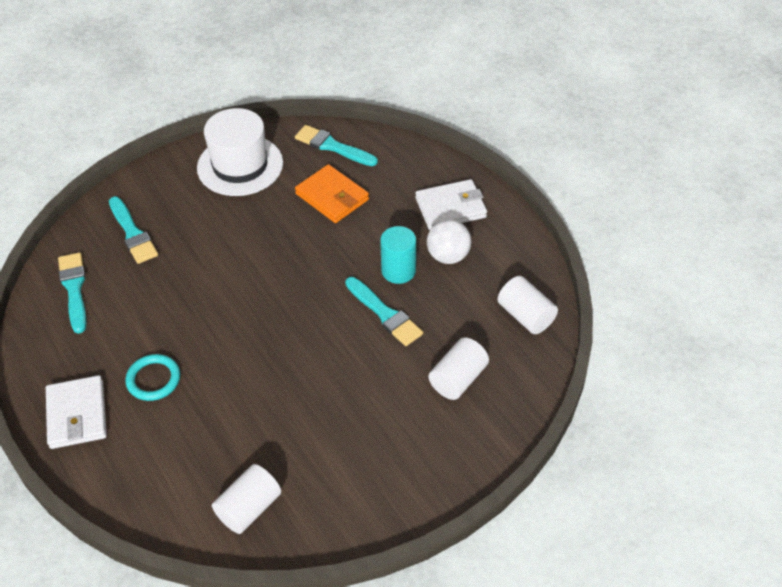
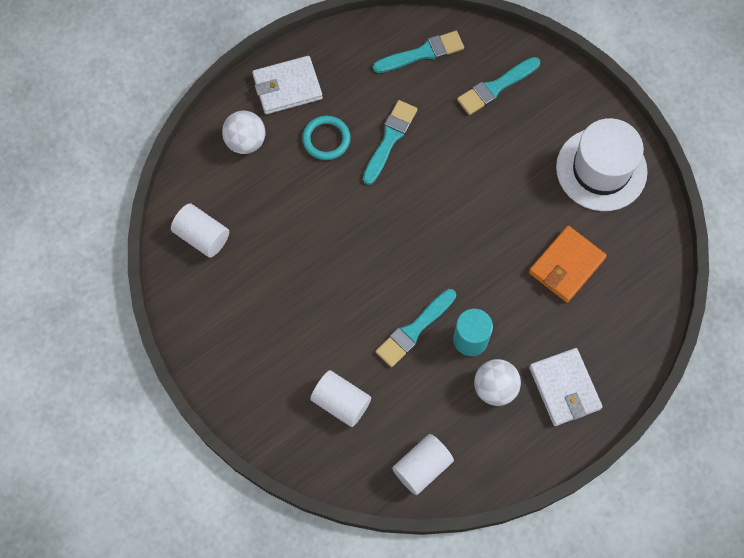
camera: 85 degrees right, 20 degrees up
turquoise brush [295,125,378,166] -> turquoise brush moved to [363,100,418,185]
none -> white ball [222,111,265,154]

